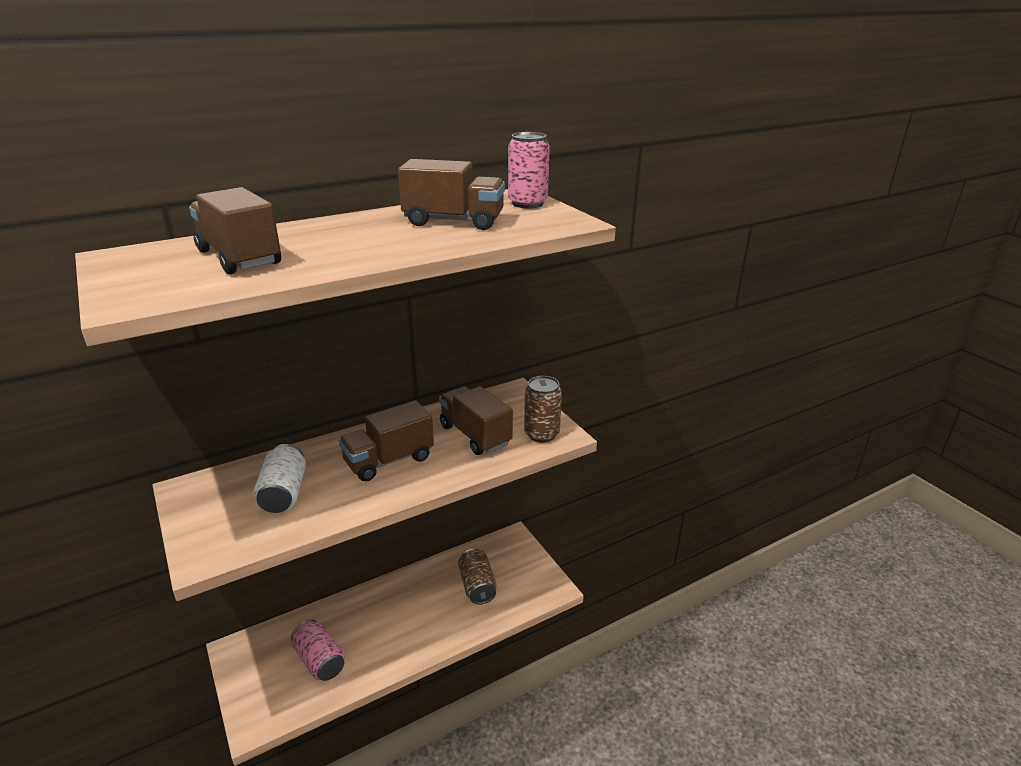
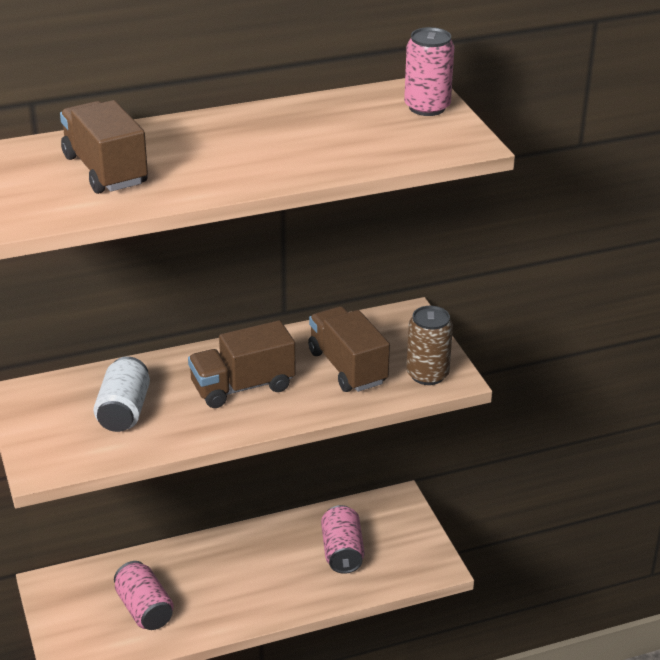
camera: 10 degrees right, 5 degrees up
brown truck [398,159,505,230] -> none
brown can [458,549,497,605] -> pink can [321,505,365,574]

